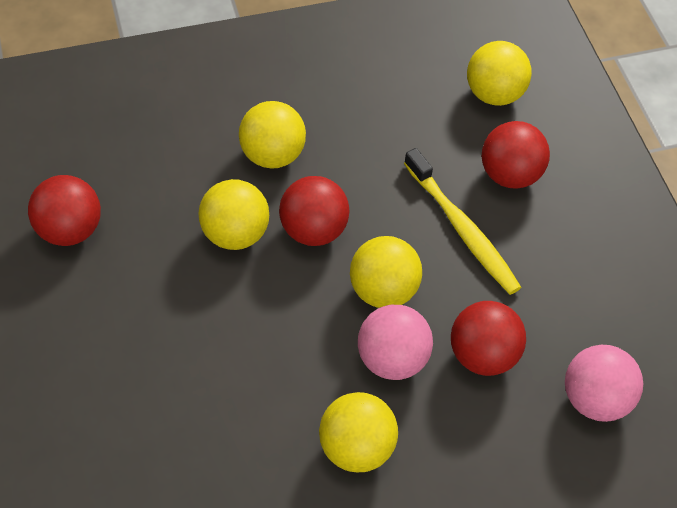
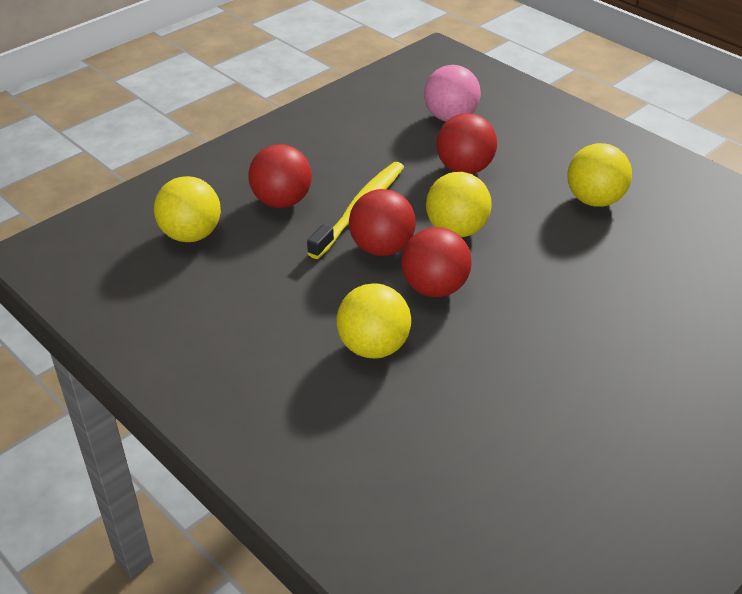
camera: 115 degrees left, 15 degrees down
red ball [28,175,101,246] -> red ball moved to [349,189,416,256]
yellow ball [198,179,269,250] -> none
pink ball [358,305,433,380] -> none

